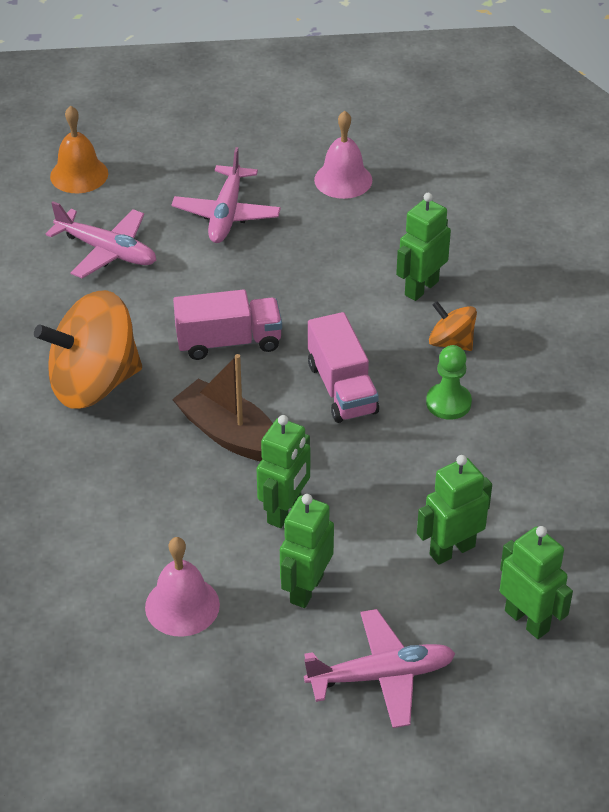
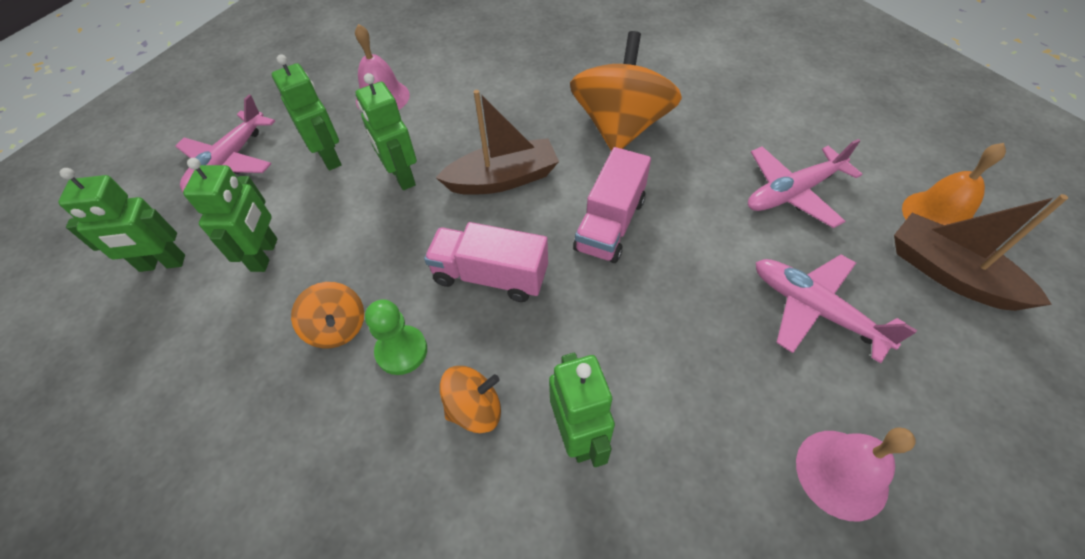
camera: 125 degrees right, 10 degrees up
none -> orange spinning top [291,282,364,348]
none -> brown boat [894,194,1068,311]

